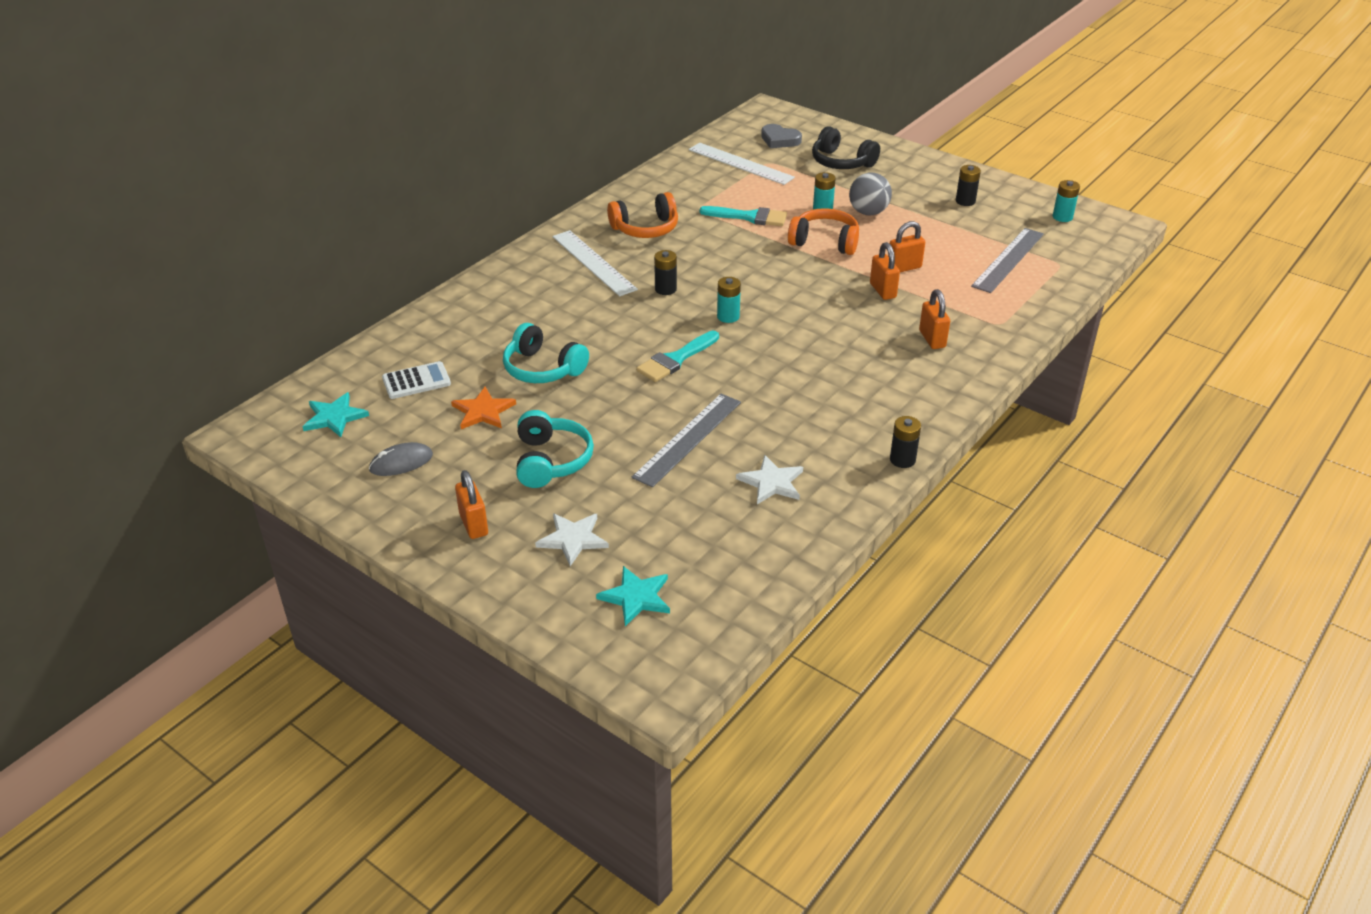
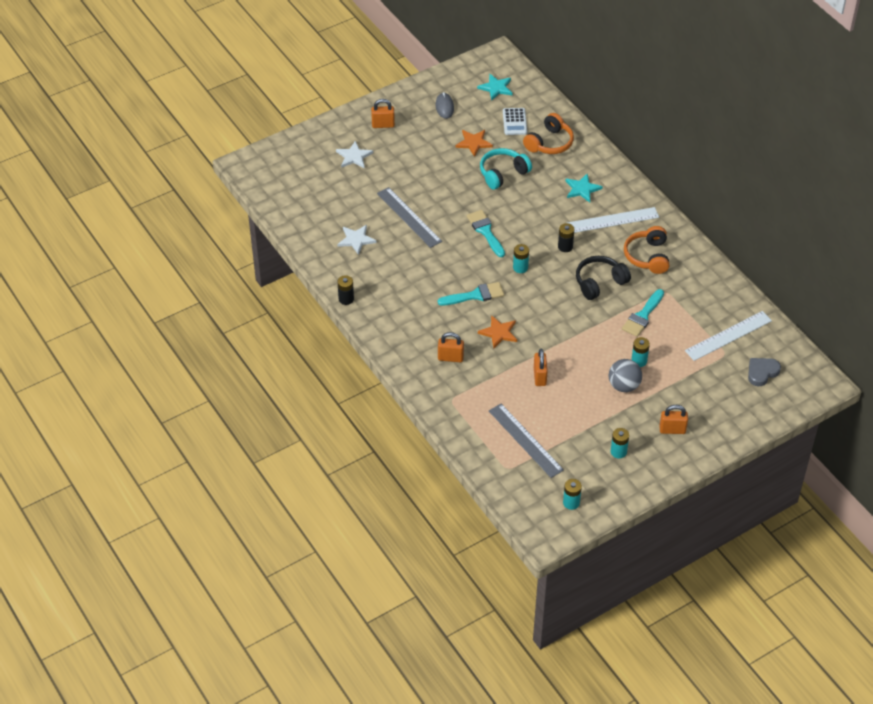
camera: 110 degrees right, 10 degrees up
turquoise headphones [516,410,594,488] -> none
turquoise star [596,566,670,626] -> turquoise star moved to [565,174,603,202]
orange headphones [788,208,859,255] -> orange headphones moved to [523,113,574,154]
black headphones [812,126,880,169] -> black headphones moved to [576,256,631,300]
orange padlock [870,242,900,300] -> orange padlock moved to [659,405,688,434]
black battery [956,165,981,206] -> turquoise battery [611,428,629,459]
none -> turquoise brush [438,282,504,306]
none -> orange star [478,315,517,348]

